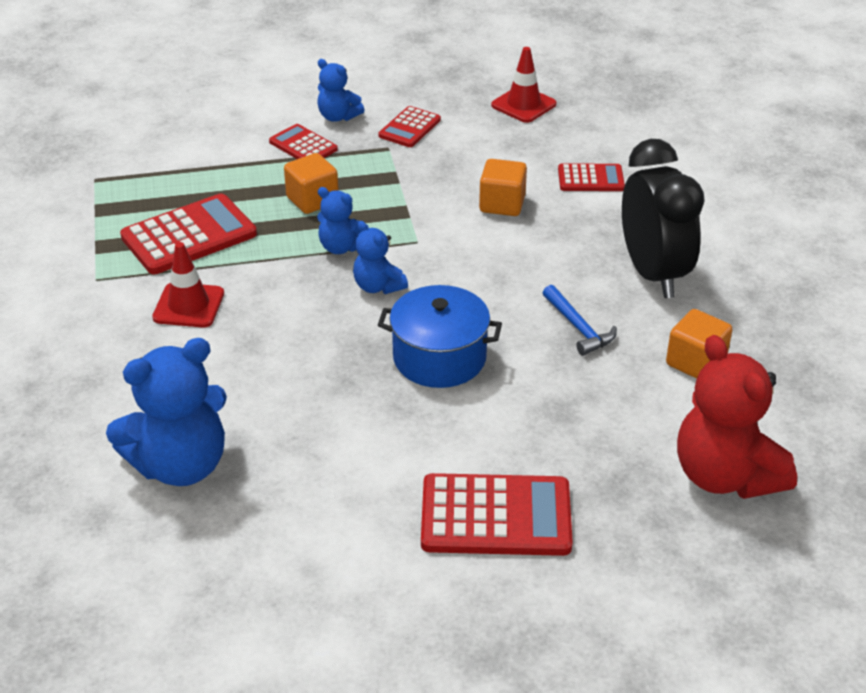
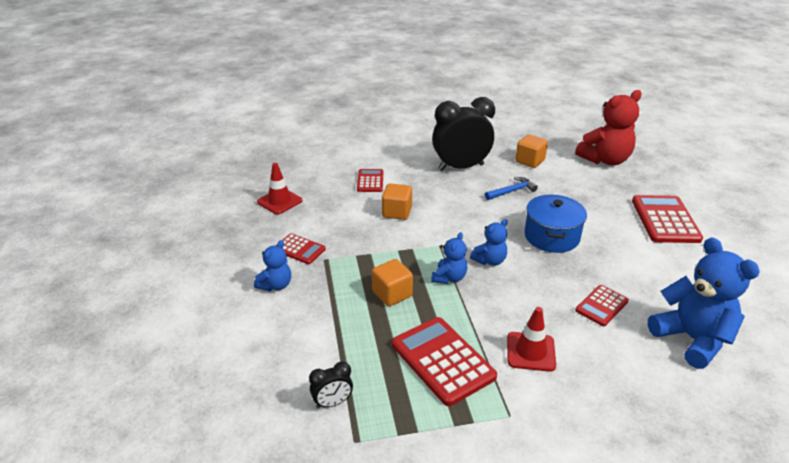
camera: 90 degrees left, 5 degrees down
red calculator [269,124,338,159] -> red calculator moved to [575,285,629,326]
none -> black clock [309,362,353,408]

